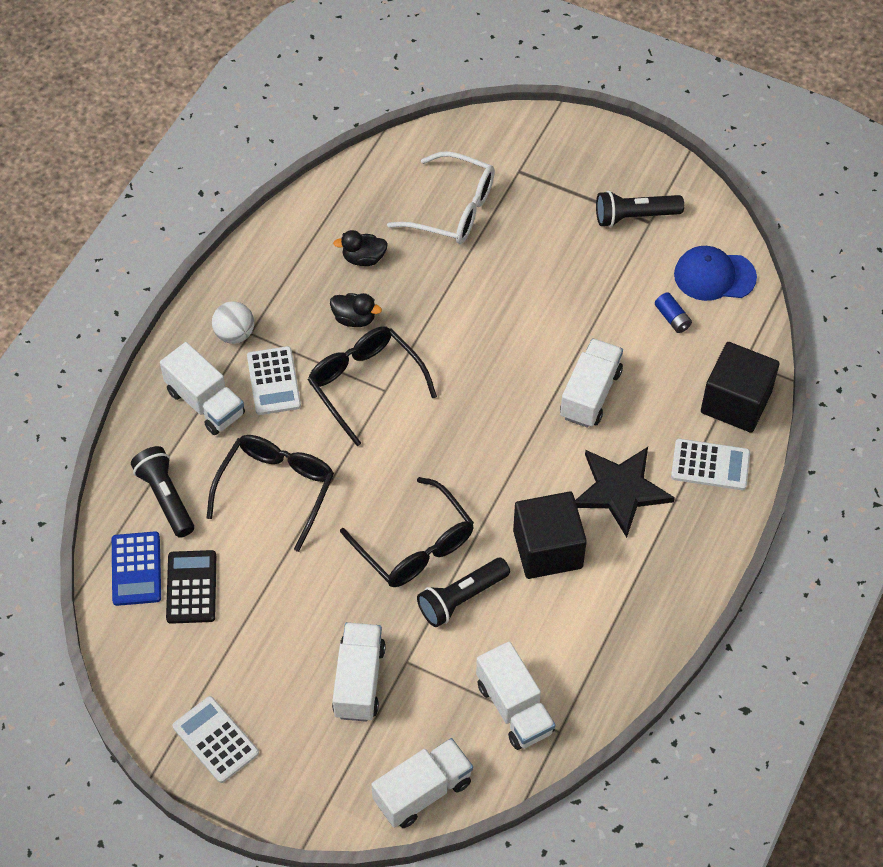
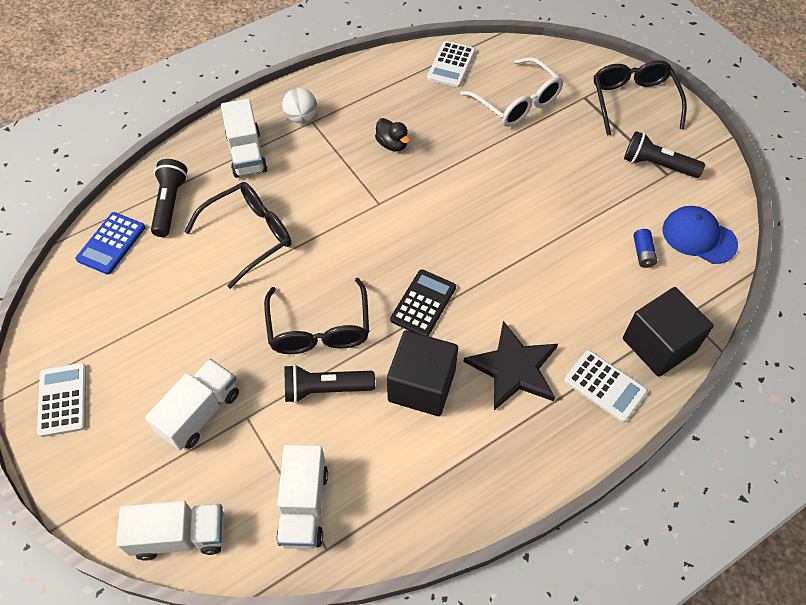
camera: 30 degrees right, 0 degrees up
black calculator [166,550,216,624] -> black calculator moved to [390,269,456,336]
white calculator [247,346,301,415] -> white calculator moved to [427,41,476,88]
black glasses [308,327,437,446] -> black glasses moved to [594,60,687,136]
black duck [333,230,388,266] -> none
white truck [560,338,623,428] -> none

